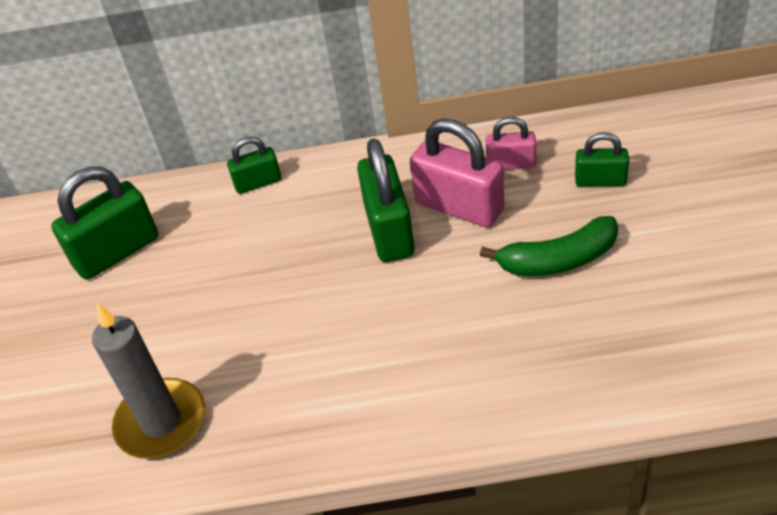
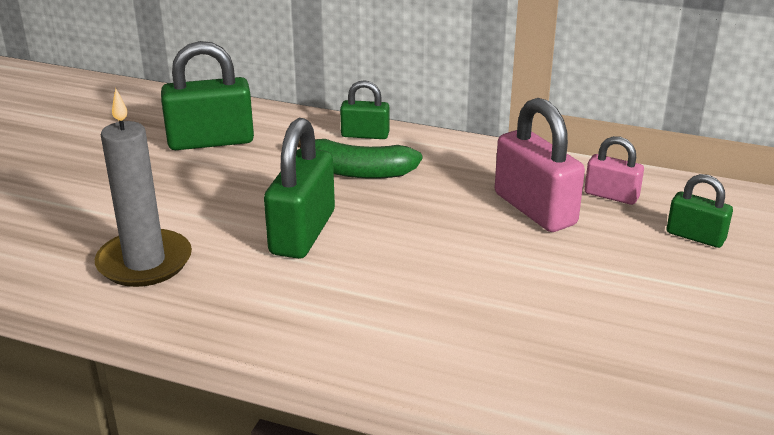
camera: 20 degrees right, 15 degrees down
green padlock [357,138,415,262] -> green padlock moved to [264,118,335,259]
green banana [480,216,618,276] -> green banana moved to [297,139,422,179]

